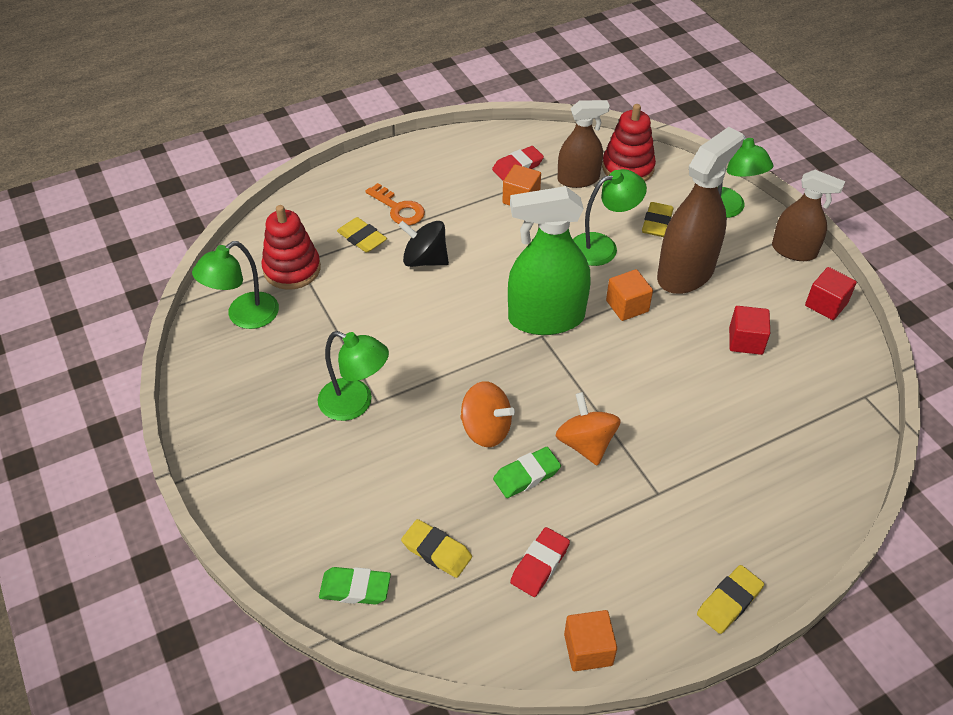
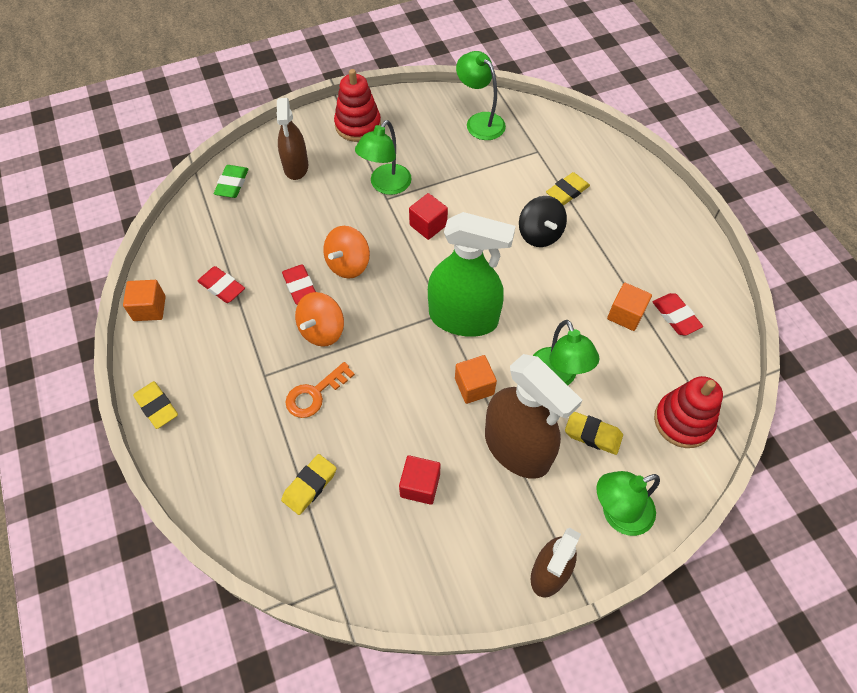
camera: 95 degrees right, 10 degrees up
red stacking toy [261,205,321,290] -> red stacking toy moved to [334,69,381,142]
orange key [365,183,425,225] -> orange key moved to [285,362,355,418]
black spinning top [398,221,449,267] -> black spinning top turned 135 degrees clockwise [519,196,567,247]
yellow eraser [401,519,472,578] -> yellow eraser moved to [281,454,337,515]
green eraser [493,447,561,498] -> red eraser [282,265,316,305]
green spray bottle [508,186,591,335] -> green spray bottle turned 105 degrees clockwise [428,212,515,337]
orange spinning top [556,392,621,466] -> orange spinning top turned 135 degrees clockwise [295,292,344,347]
brown spray bottle [558,100,610,188] -> brown spray bottle moved to [276,98,309,180]
red cube [805,267,857,320] -> red cube moved to [409,193,448,240]

